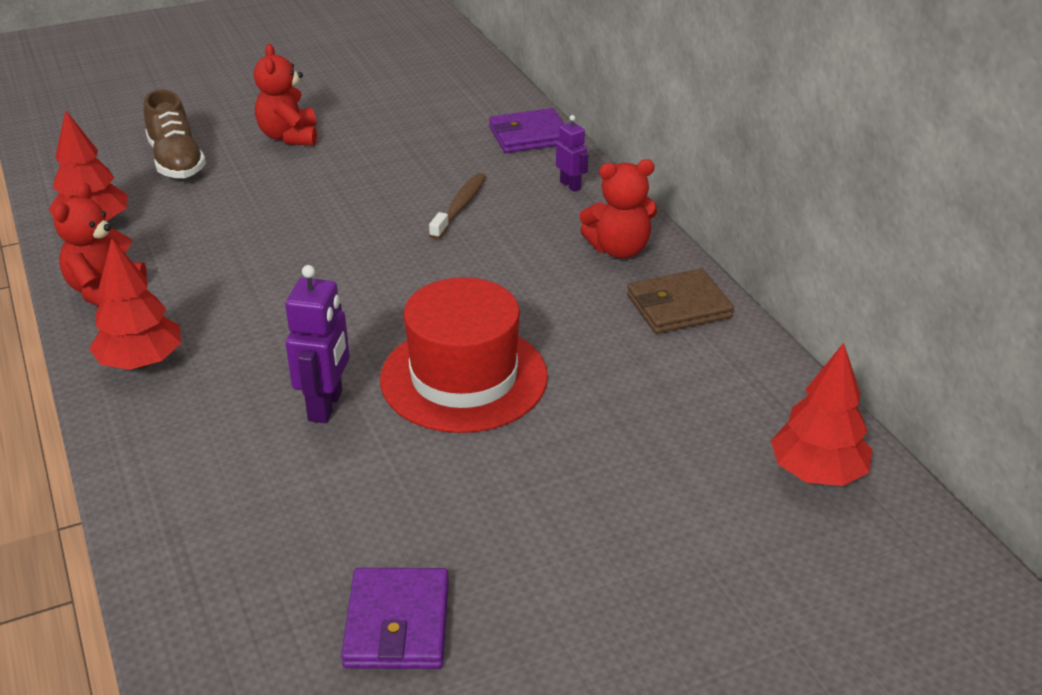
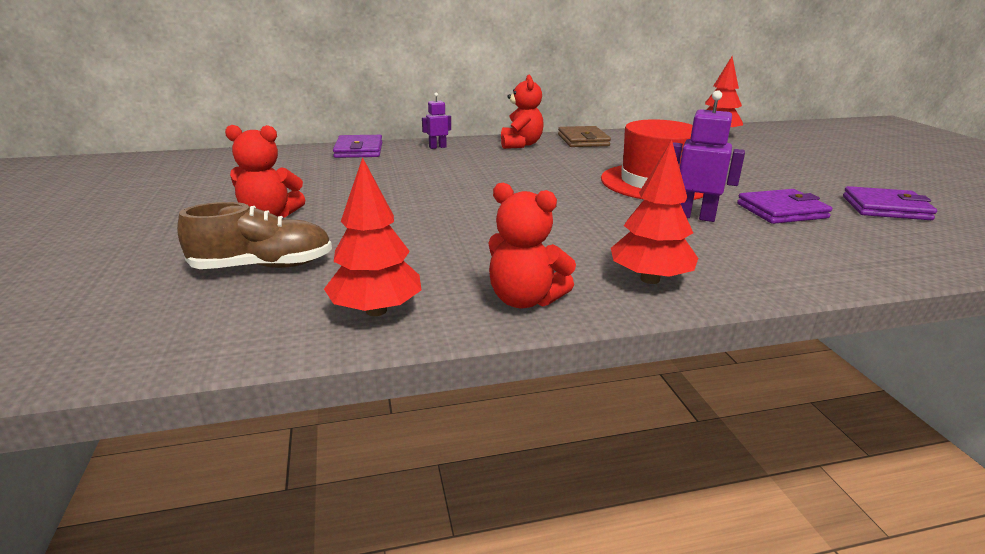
camera: 80 degrees left, 10 degrees down
brown toothbrush [429,173,486,240] -> none
none -> purple wallet [737,189,832,224]

